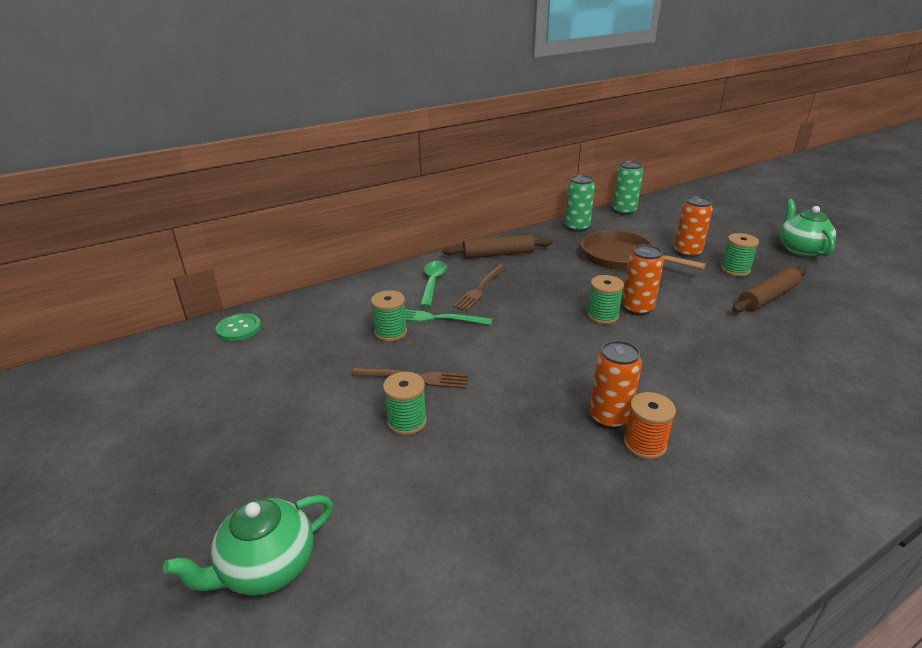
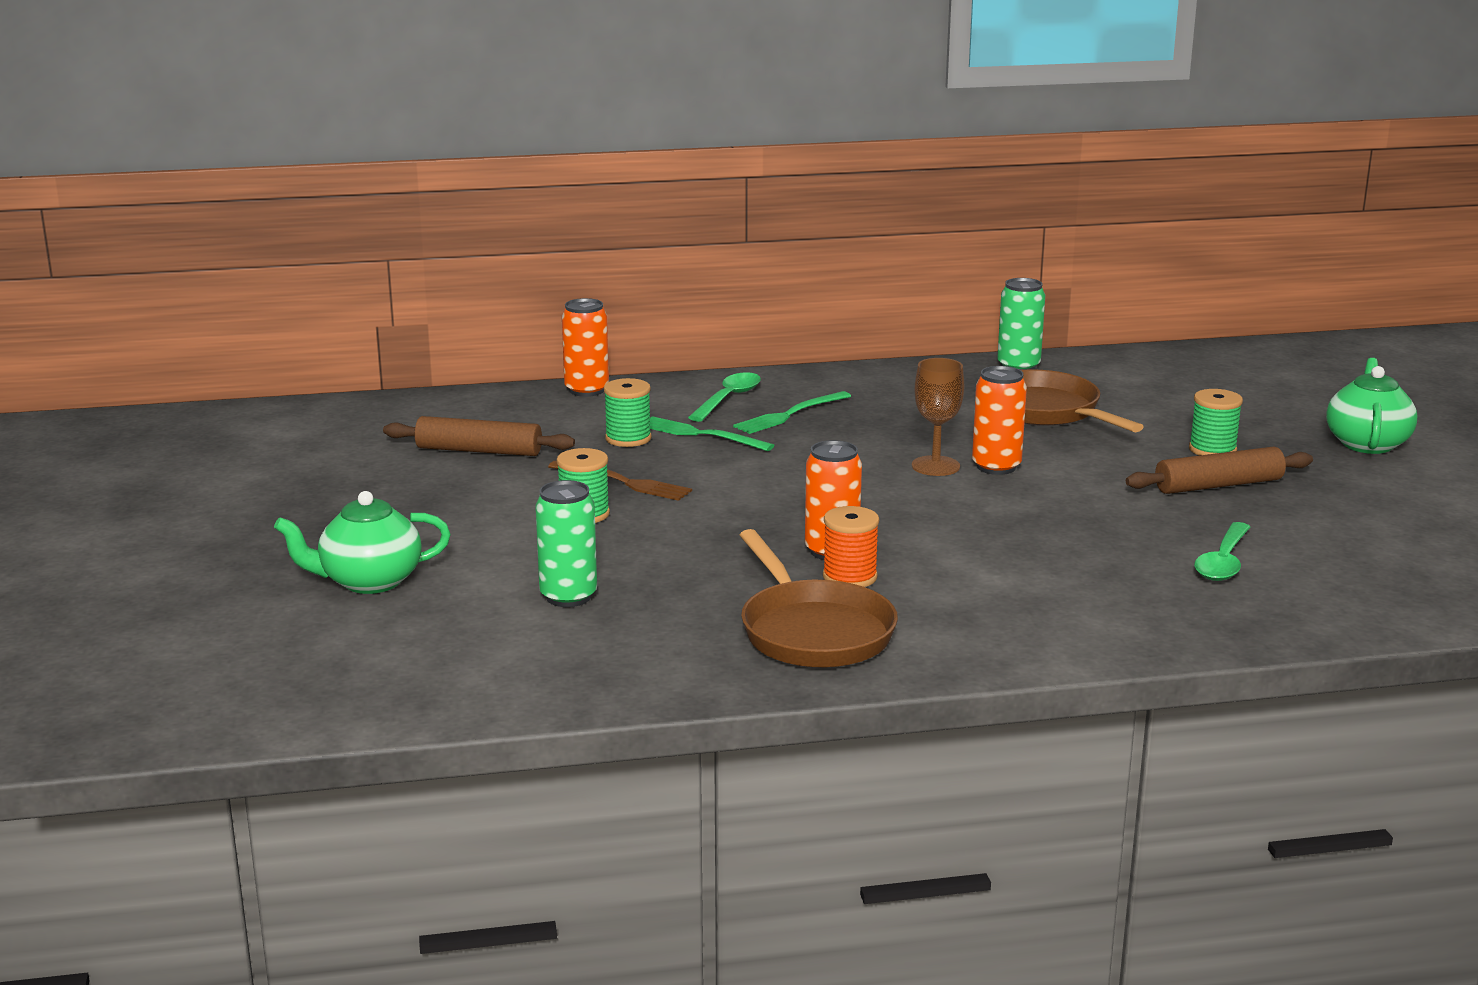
camera: 20 degrees right, 10 degrees down
green button [215,313,261,341] -> none
brown rolling pin [443,234,553,259] -> brown rolling pin moved to [383,416,575,456]
brown fork [453,264,506,311] -> green fork [733,391,851,434]
green spool [587,275,624,324] -> brown goblet [912,358,964,476]
green can [613,161,643,215] -> green can moved to [535,480,597,607]
orange can [674,196,713,258] -> orange can moved to [562,298,609,397]
none -> brown pan [740,529,898,668]
none -> green spoon [1194,522,1250,581]

